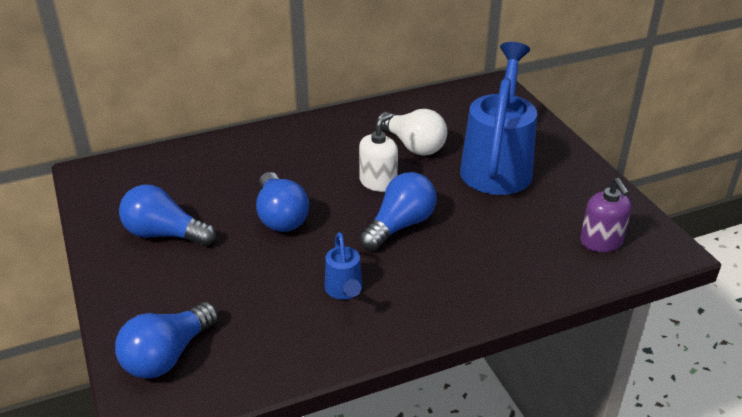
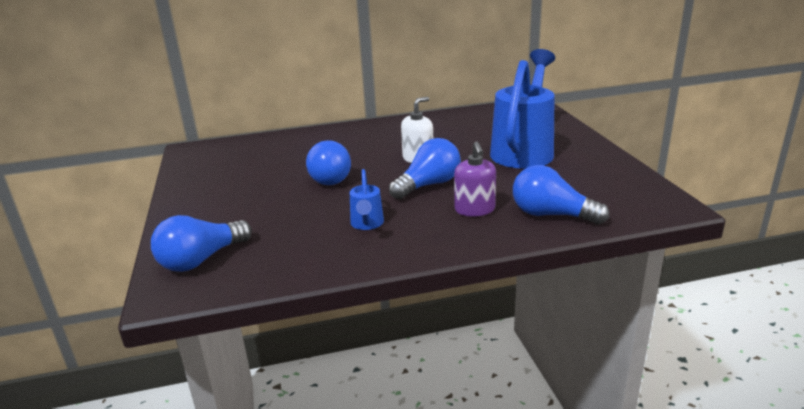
camera: 10 degrees right, 10 degrees down
blue light bulb [119,184,216,246] -> blue light bulb moved to [513,165,609,224]
white light bulb [377,109,447,156] -> none
purple soap dispenser [580,178,632,252] -> purple soap dispenser moved to [454,141,496,217]

